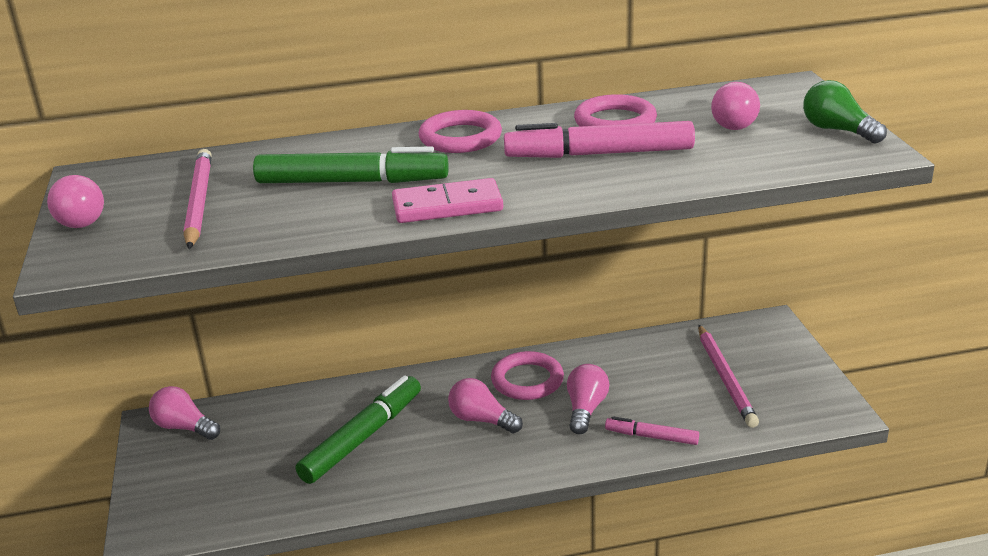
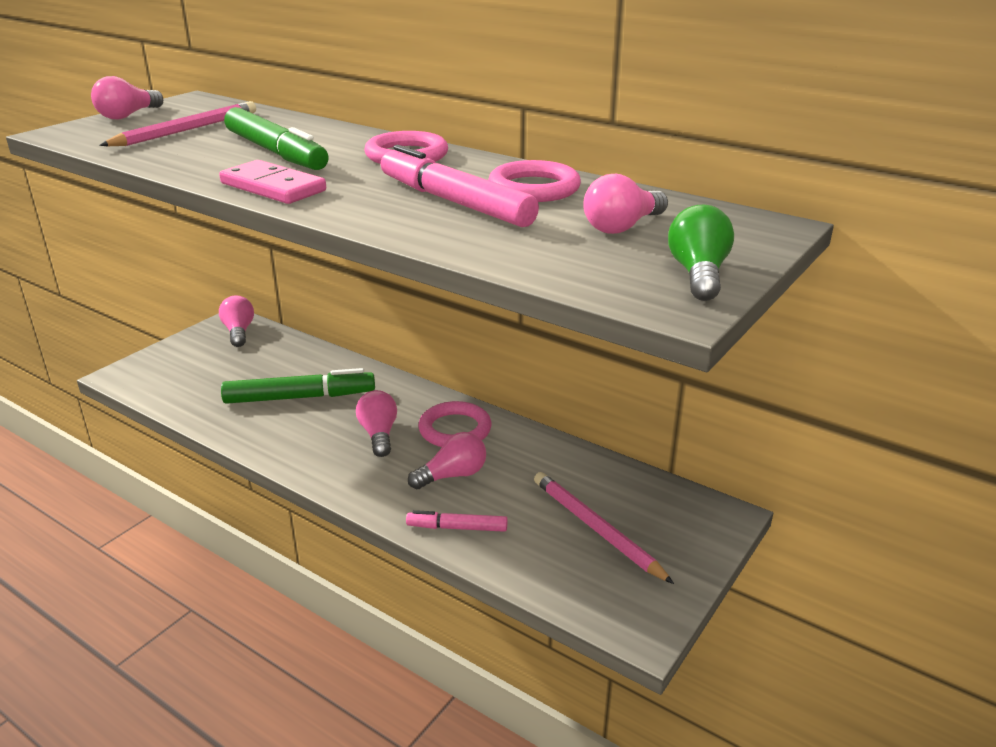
camera: 45 degrees right, 0 degrees up
pink marker [605,416,699,445] -> pink marker turned 60 degrees counterclockwise [406,510,508,532]
pink pencil [698,325,759,428] -> pink pencil turned 105 degrees clockwise [534,472,674,584]

